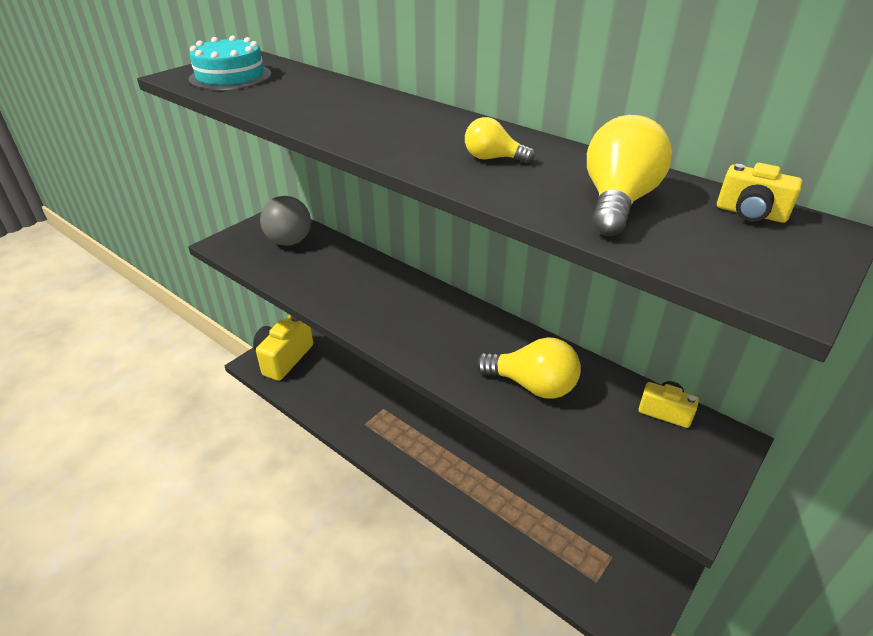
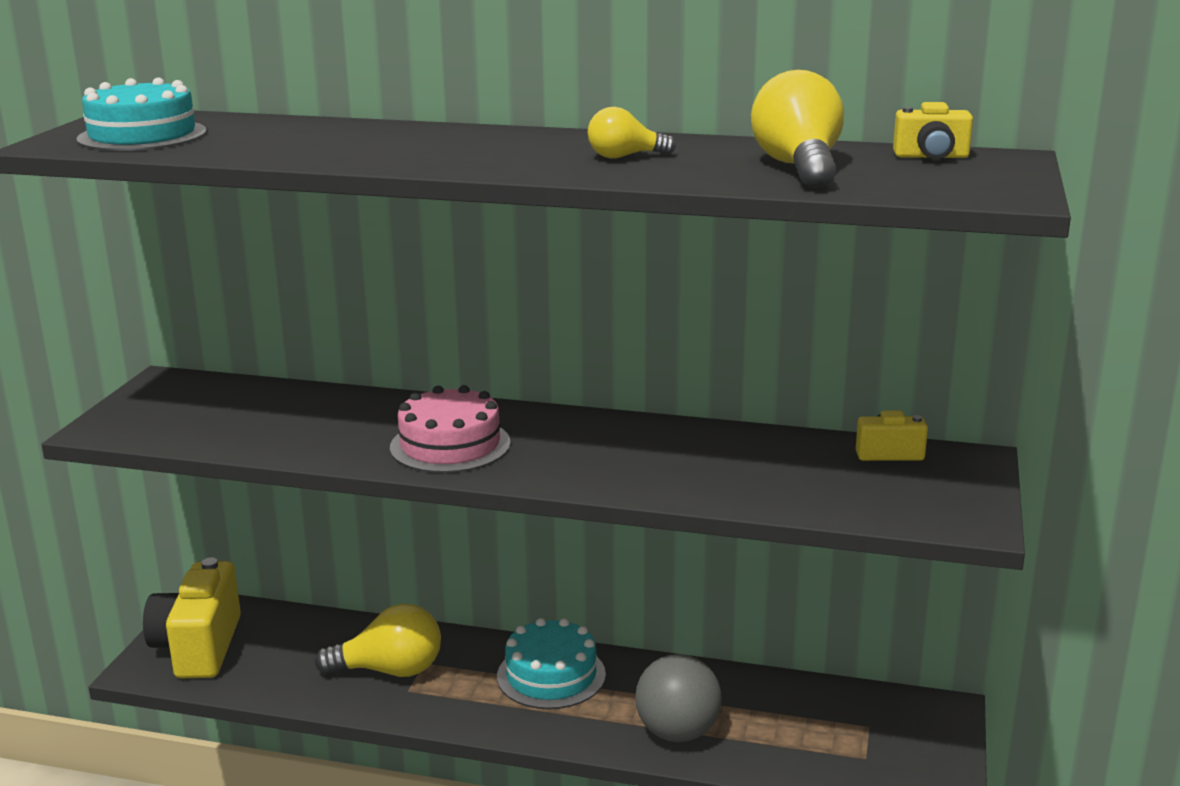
camera: 25 degrees left, 15 degrees down
grey ball [260,196,311,246] -> grey ball moved to [635,654,722,742]
yellow light bulb [476,337,581,399] -> yellow light bulb moved to [315,604,441,677]
none -> pink cake [390,385,511,473]
none -> turquoise cake [497,618,606,709]

